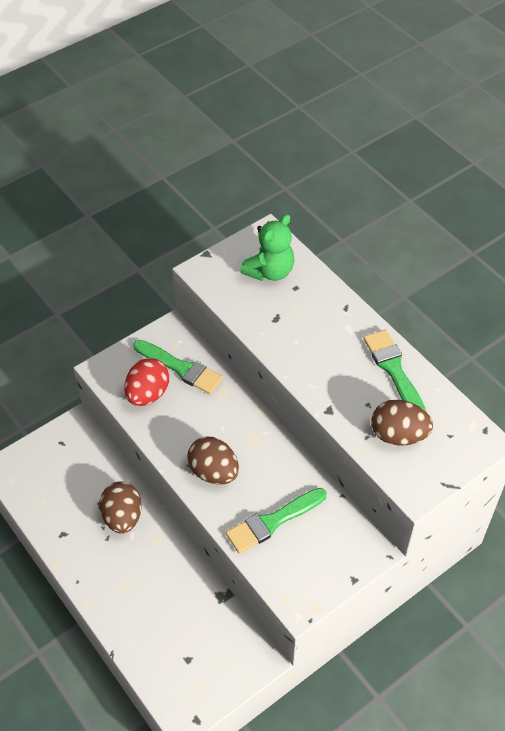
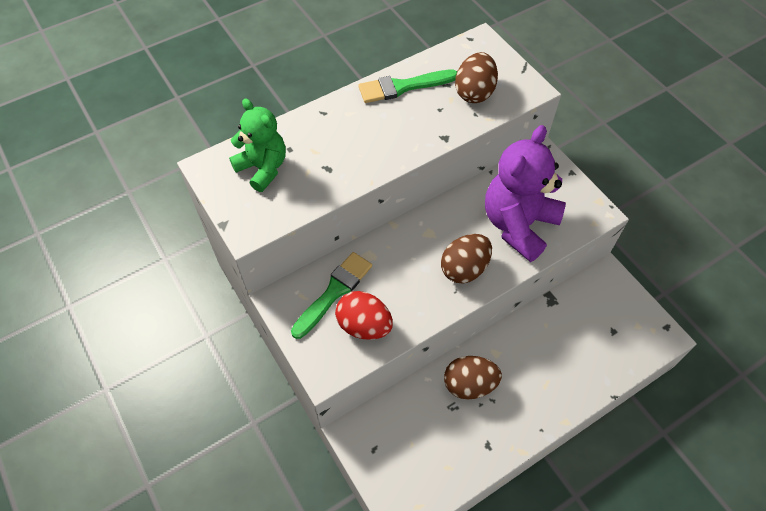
camera: 85 degrees left, 5 degrees up
green brush [226,488,327,554] -> purple teddy bear [485,125,566,262]

